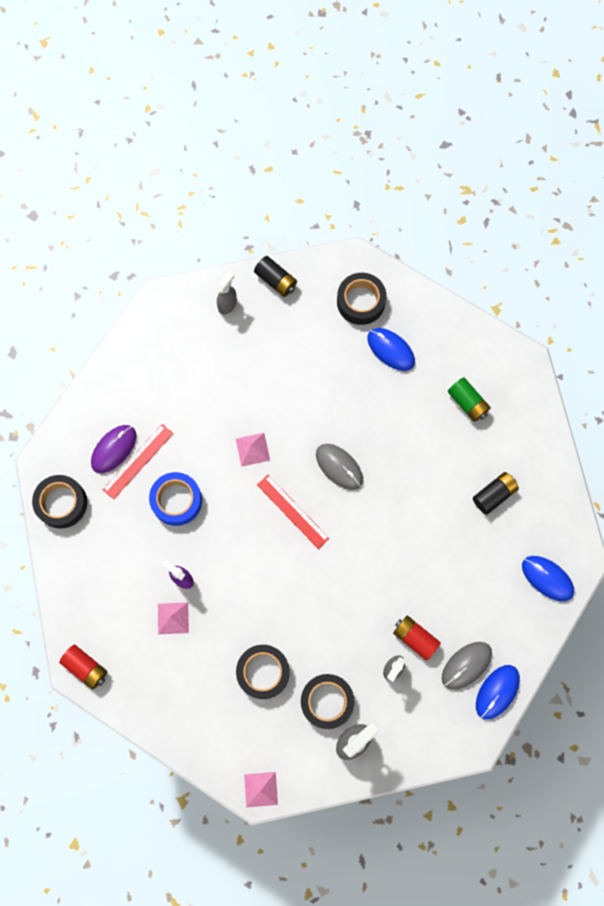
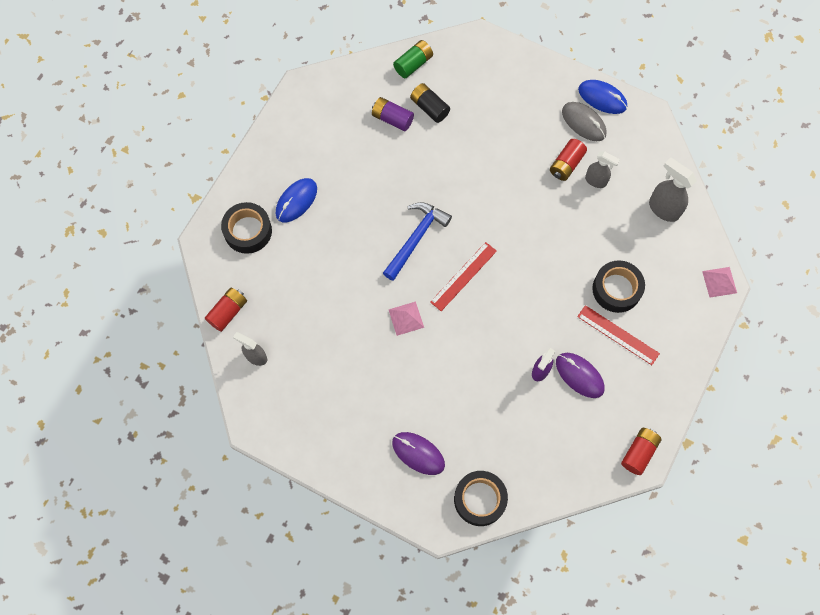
camera: 95 degrees left, 5 degrees down
red ruler [102,424,173,499] -> red ruler moved to [577,305,660,365]
blue tape [149,472,202,526] -> none
pink pyramid [158,602,189,634] -> purple mouse [556,353,605,398]
black battery [254,256,297,297] -> red battery [205,287,247,332]
black tape [301,674,354,729] -> none
grey mouse [316,444,363,490] -> blue hammer [383,202,452,281]
green battery [448,377,491,422] -> green battery moved to [393,40,433,78]
blue mouse [522,556,574,601] -> none
none -> purple battery [372,97,414,131]

